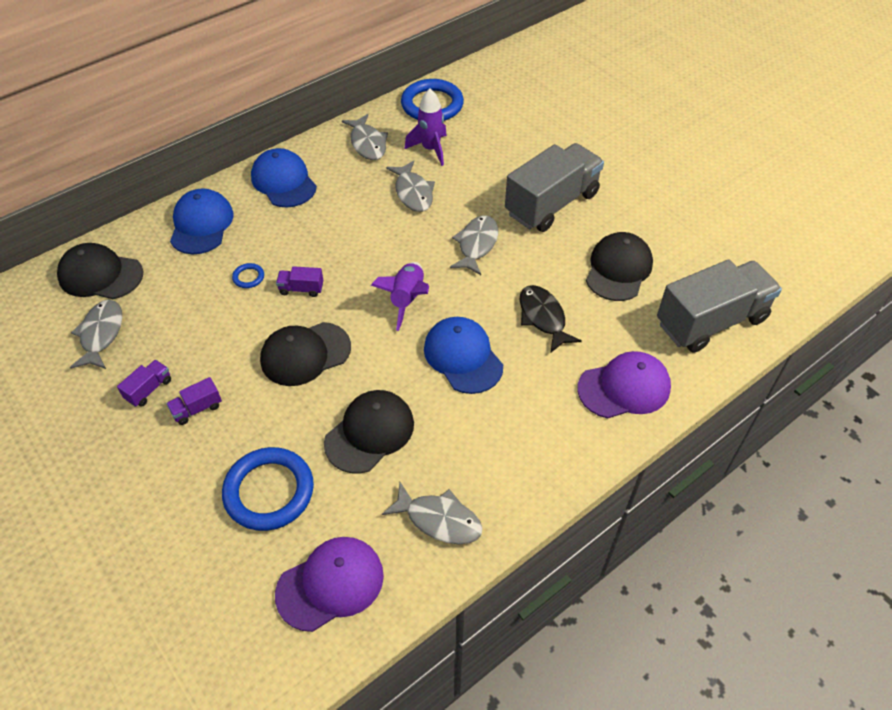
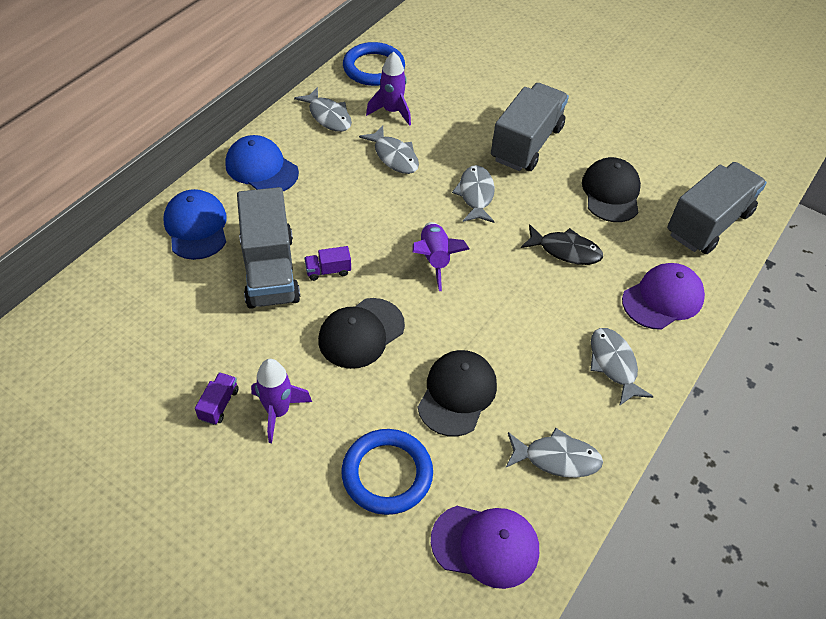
camera: 20 degrees left, 0 degrees up
black cap [57,243,143,299] -> none
grey fish [70,300,122,369] -> grey fish moved to [590,328,654,406]
purple truck [166,377,222,425] -> purple rocket [251,359,312,443]
blue ring [232,263,264,288] -> grey truck [237,187,300,309]
purple cap [275,537,384,632] -> purple cap turned 60 degrees clockwise [431,506,539,589]
blue cap [424,317,503,394] -> none
black fish [520,285,582,352] -> black fish turned 150 degrees clockwise [521,224,603,265]

